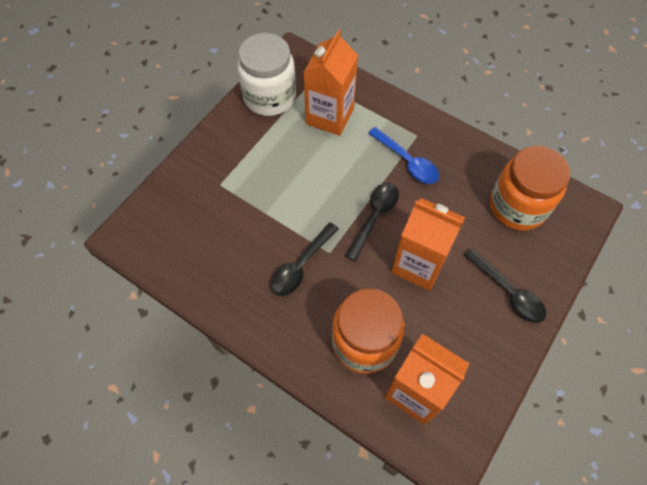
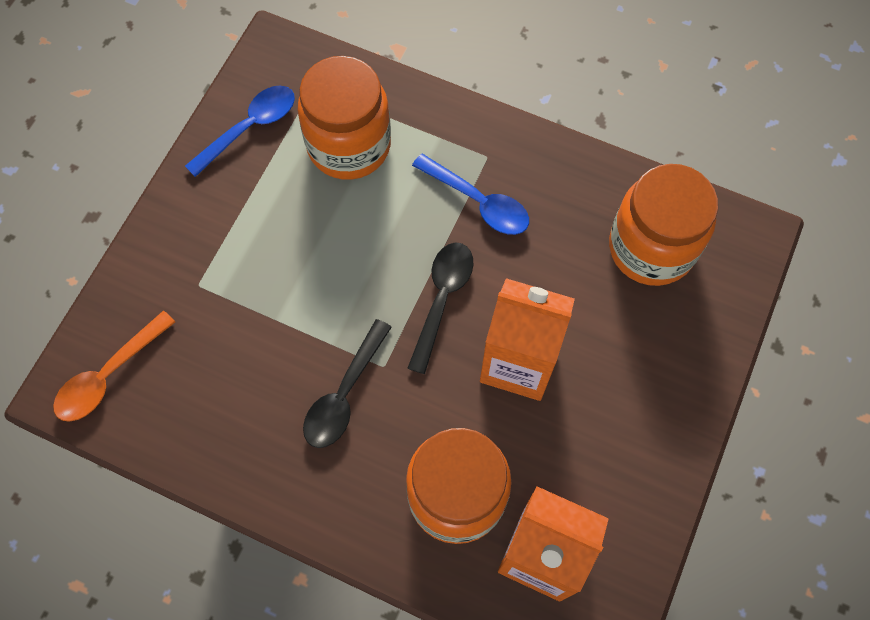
camera: 10 degrees left, 5 degrees up
white jar [237,33,296,116] -> blue spoon [185,86,295,177]
orange carton [303,30,358,136] -> orange jar [297,56,391,180]
black spoon [464,248,546,323] -> none
none -> orange spoon [53,311,175,422]

